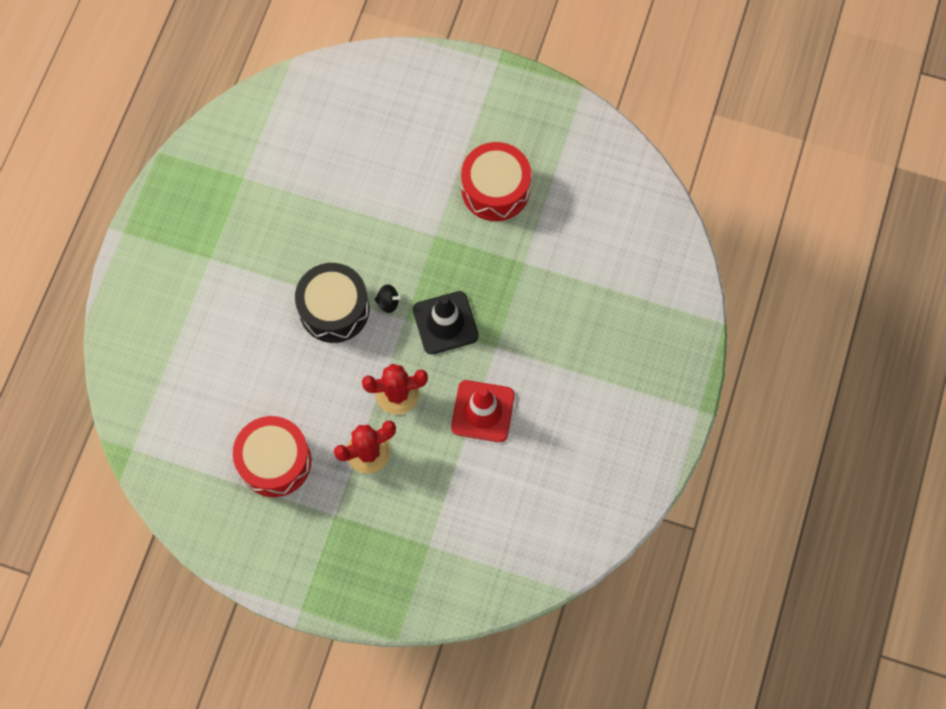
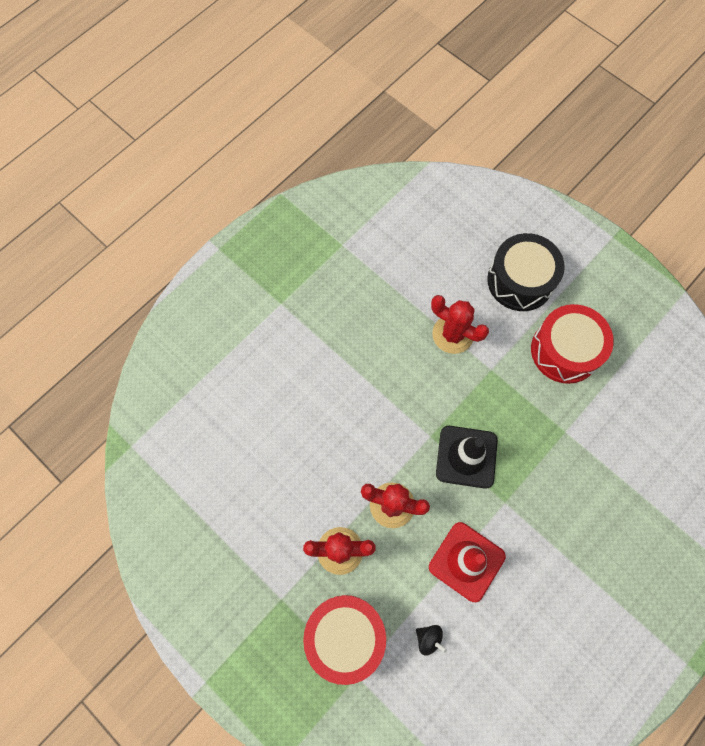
camera: 25 degrees right, 0 degrees up
red drum [233,416,312,497] -> red drum moved to [303,595,386,685]
black drum [295,263,369,343] -> black drum moved to [487,233,565,311]
black spinning top [374,284,403,313] -> black spinning top moved to [416,625,447,655]
none -> red cactus [431,295,489,354]

